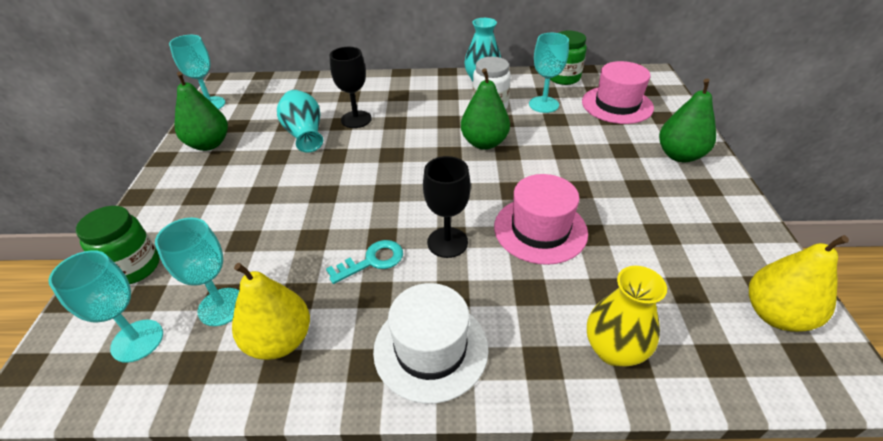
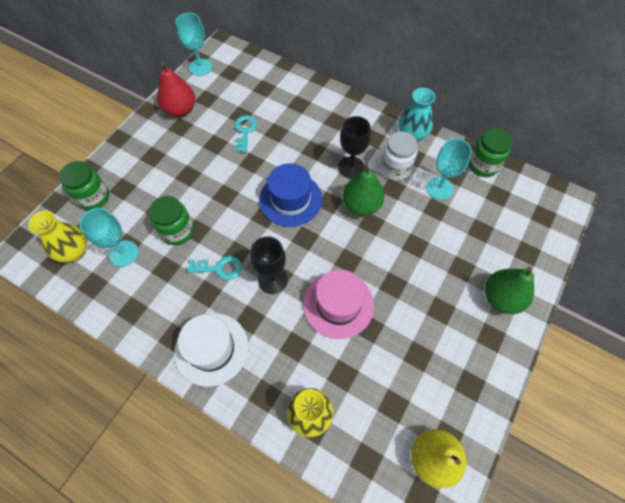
camera: 30 degrees right, 20 degrees up
turquoise goblet [48,250,163,363] -> yellow vase [28,211,87,262]
green pear [175,72,228,151] -> red pear [157,63,195,117]
yellow pear [232,263,310,360] -> none
turquoise vase [277,90,323,153] -> turquoise key [235,115,257,153]
black goblet [329,47,372,128] -> black goblet moved to [338,116,371,178]
pink hat [582,61,654,124] -> none
none -> green jar [149,196,194,245]
none -> blue hat [259,163,322,227]

